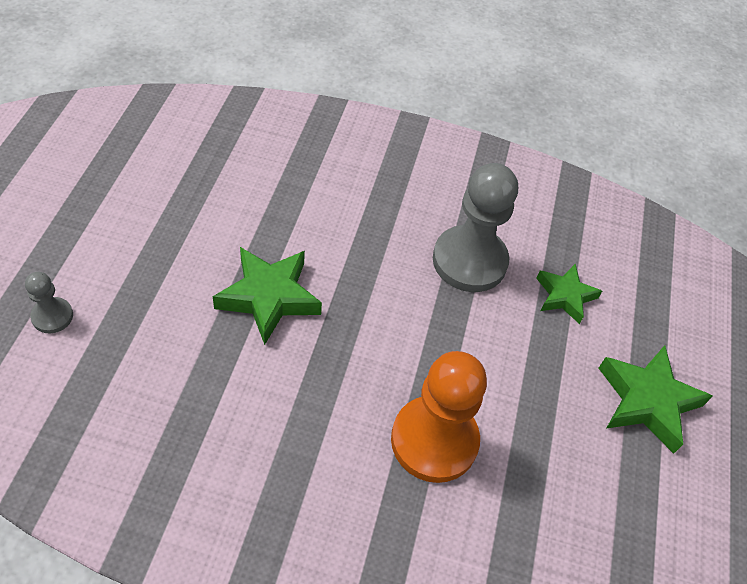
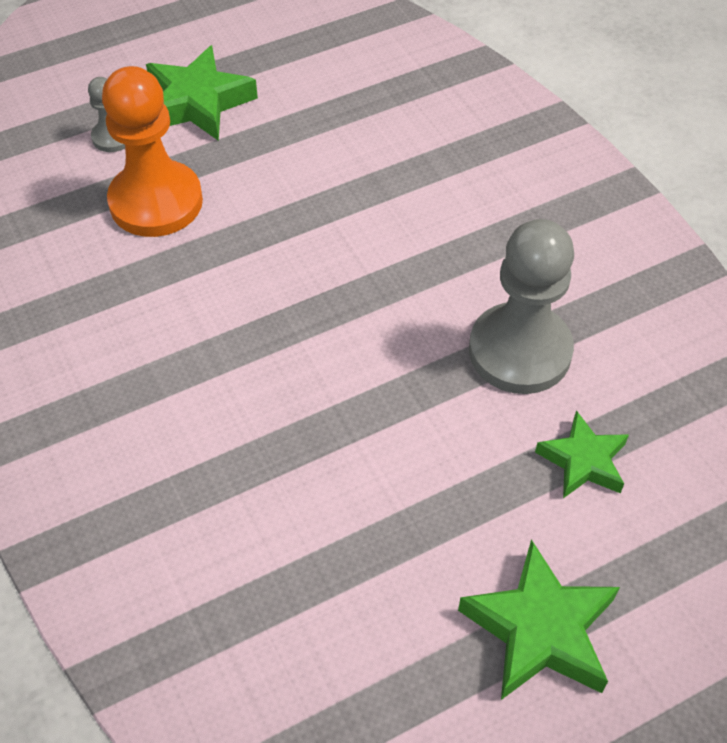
camera: 55 degrees right, 0 degrees up
green star [213,247,322,345] -> green star moved to [146,45,258,141]
orange pawn [391,351,487,483] -> orange pawn moved to [102,66,203,237]

